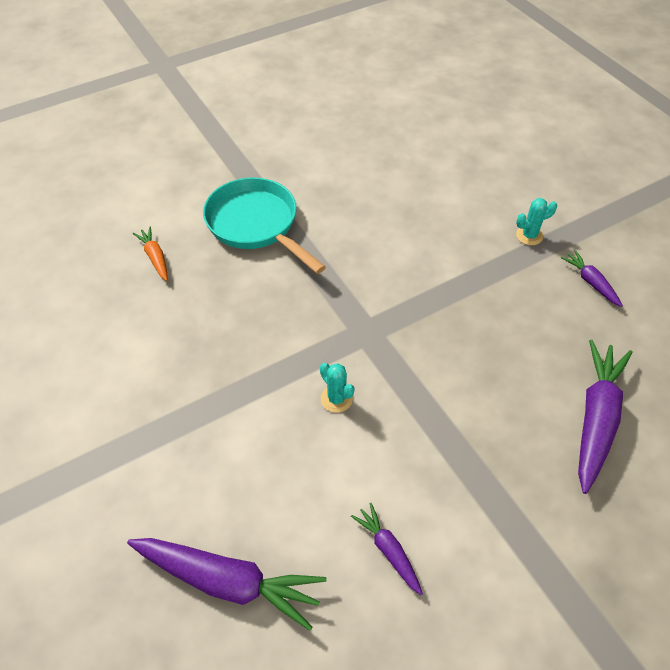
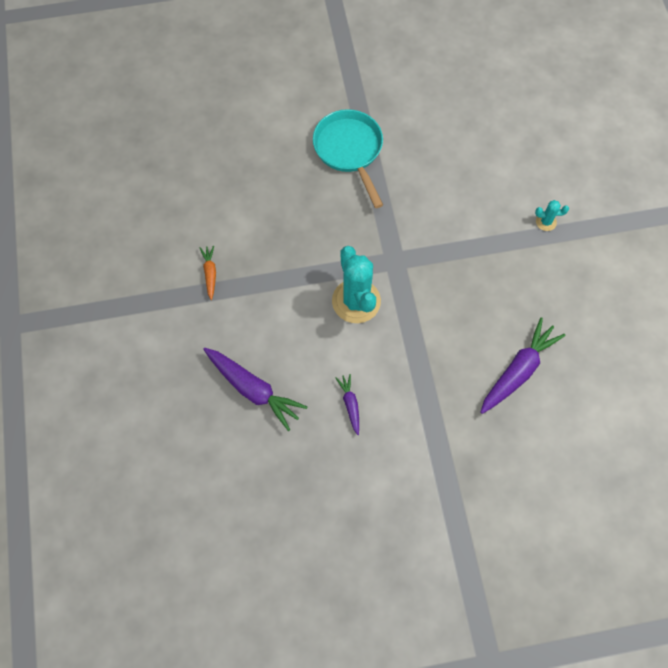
camera: 20 degrees right, 15 degrees up
orange carrot [133,227,168,281] -> orange carrot moved to [200,245,216,300]
turquoise cactus [320,363,354,413] -> turquoise cactus [332,246,381,323], size x2.25
purple carrot [561,250,623,307] -> none

